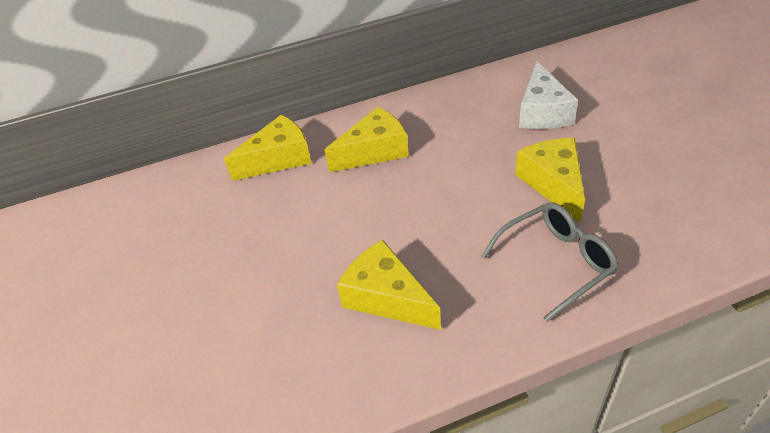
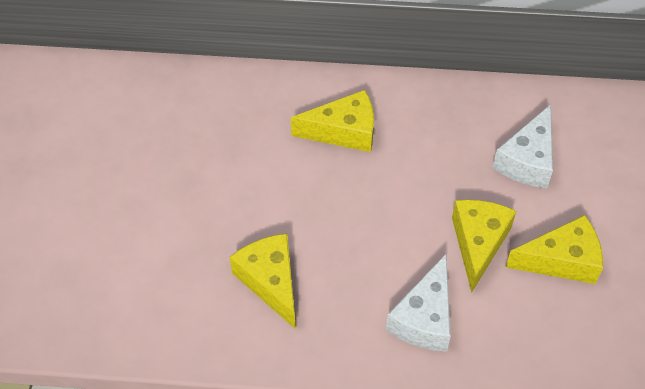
camera: 20 degrees right, 10 degrees up
yellow cheese [224,115,311,181] -> yellow cheese moved to [506,215,603,284]
grey glasses [482,202,619,322] -> white cheese [386,254,451,352]

